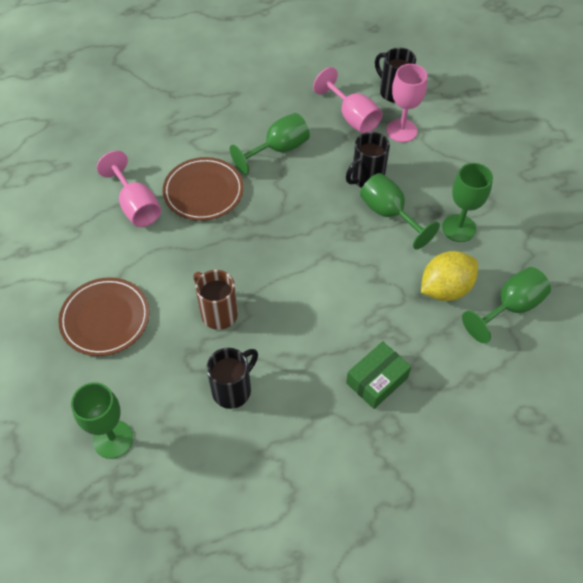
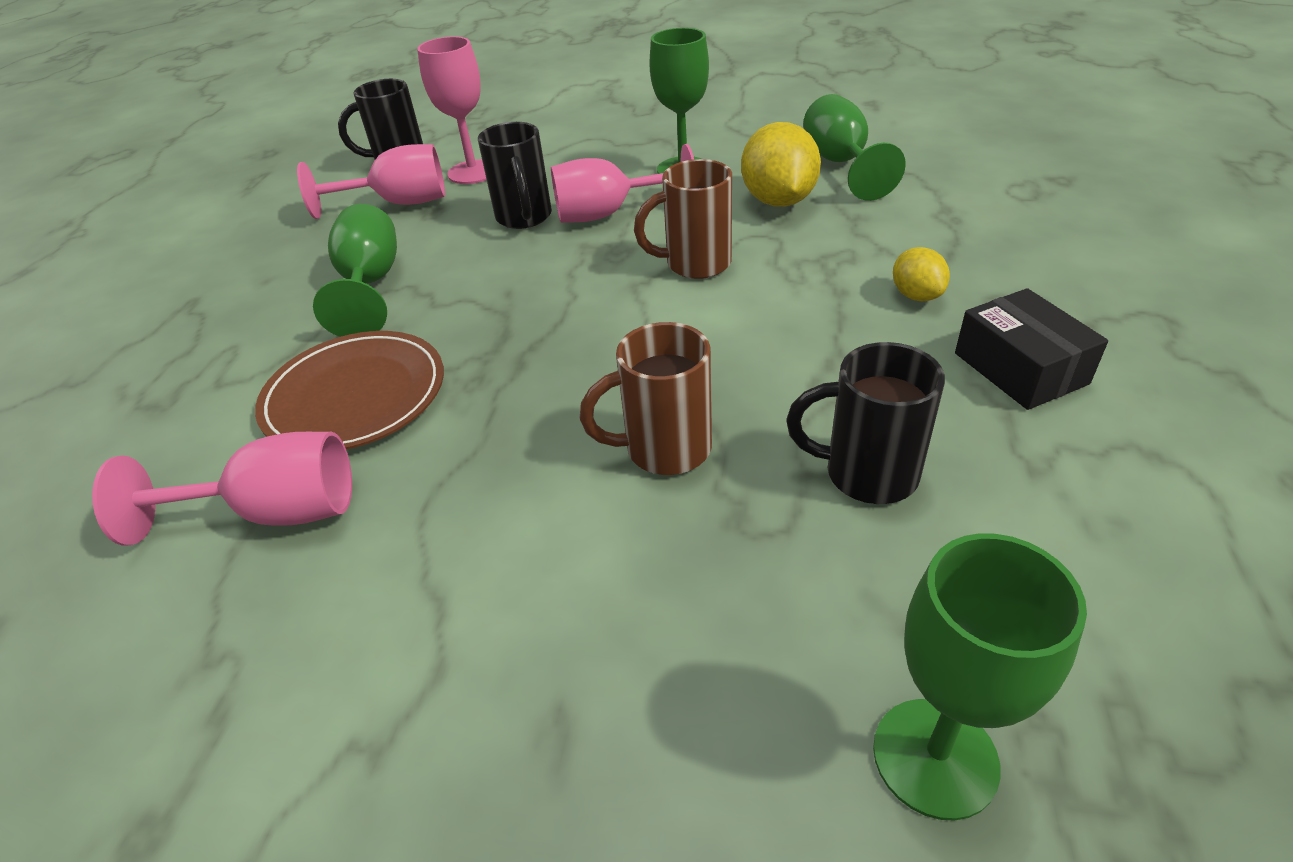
camera: 60 degrees left, 15 degrees down
brown plate [58,277,150,356] -> none
black mug [207,348,258,409] -> black mug turned 60 degrees counterclockwise [787,342,945,504]
green box [346,341,411,409] -> yellow lemon [893,247,950,302]
green goblet [360,173,440,249] -> pink goblet [551,144,694,223]
none -> brown mug [634,159,732,279]
none -> black box [955,288,1108,410]

